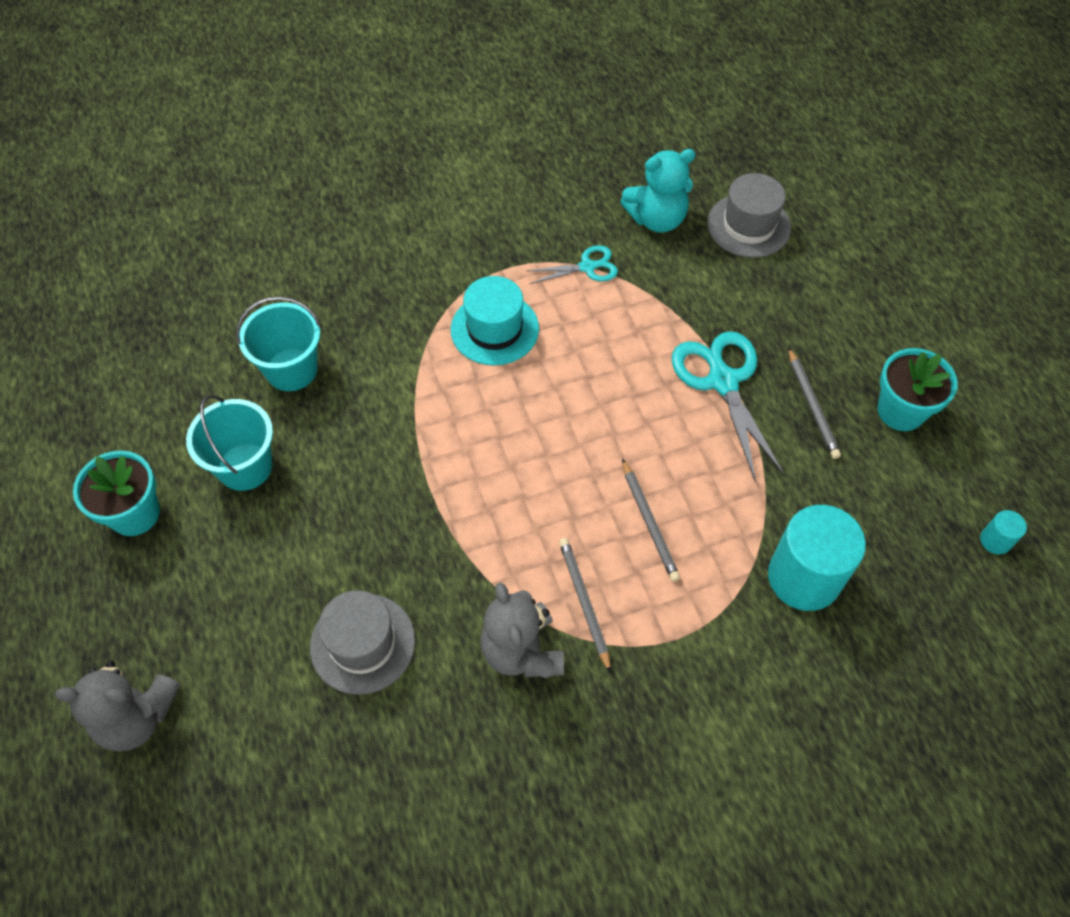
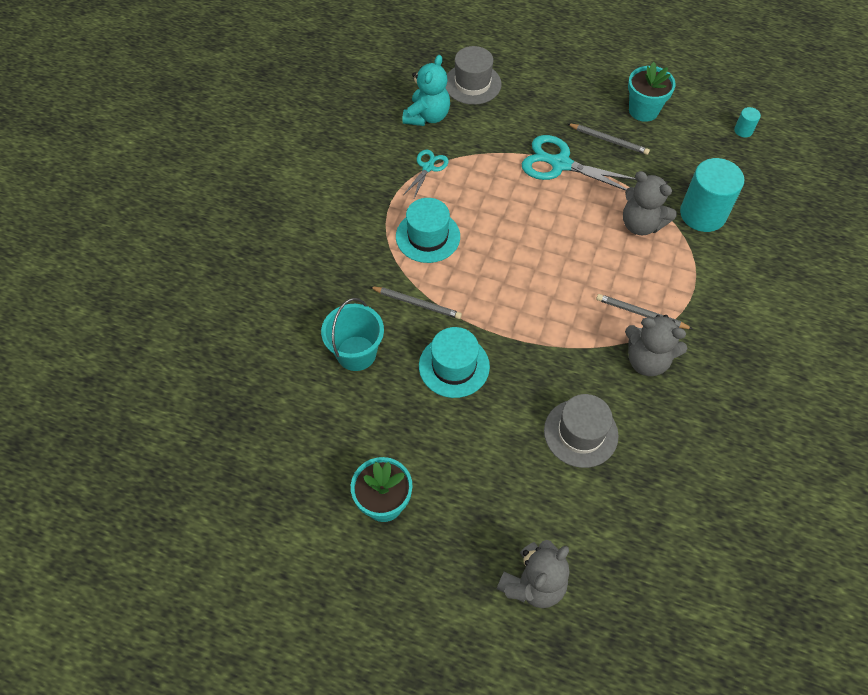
camera: 50 degrees left, 0 degrees up
turquoise bucket [186,395,273,491] -> none
grey pencil [622,459,680,582] -> grey pencil moved to [370,286,462,319]
none -> turquoise hat [419,327,490,398]
none -> grey teddy bear [623,171,677,235]

